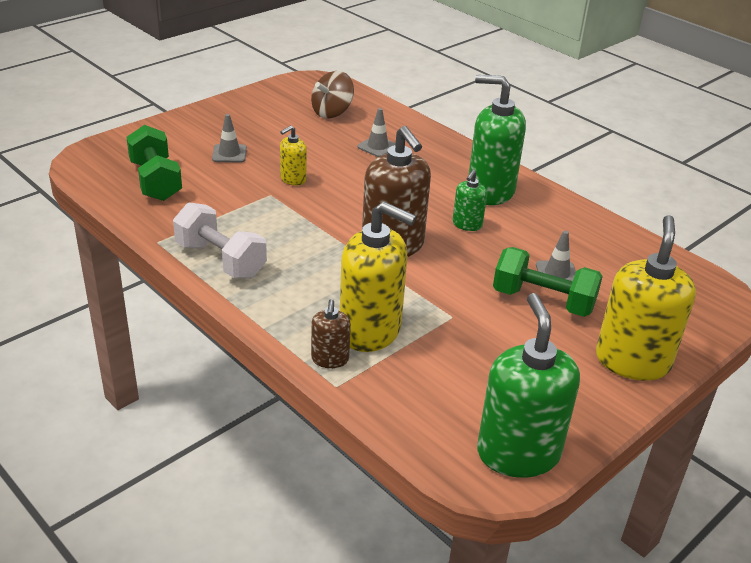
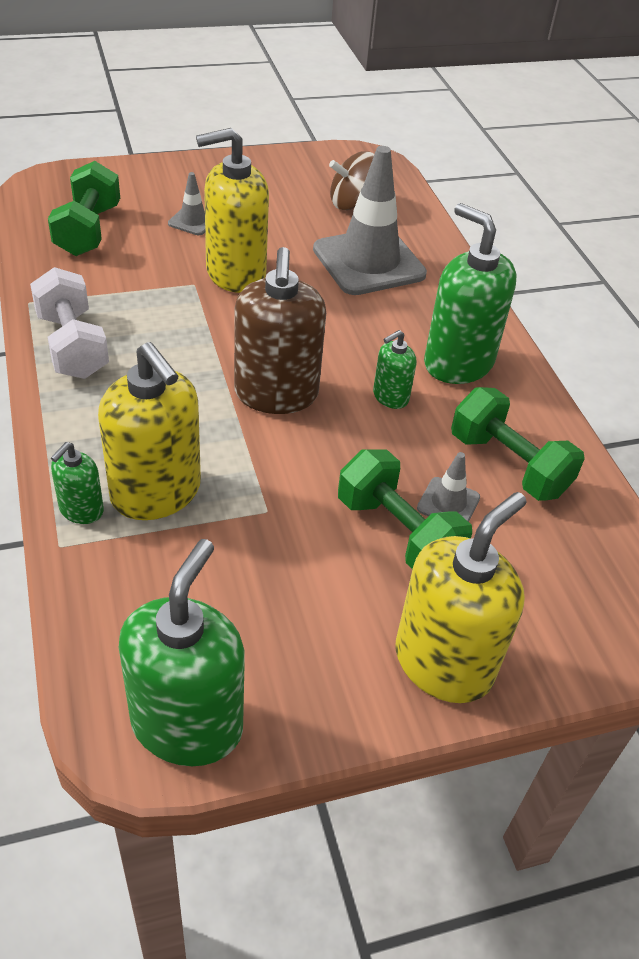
camera: 25 degrees right, 10 degrees up
yellow soap dispenser [280,125,307,186] -> yellow soap dispenser [196,128,269,293], size x2.03
brown soap dispenser [311,299,351,368] -> green soap dispenser [51,442,104,524]
grey traffic cone [357,108,396,157] -> grey traffic cone [313,146,427,295], size x2.25
none -> green dumbbell [451,387,585,501]

